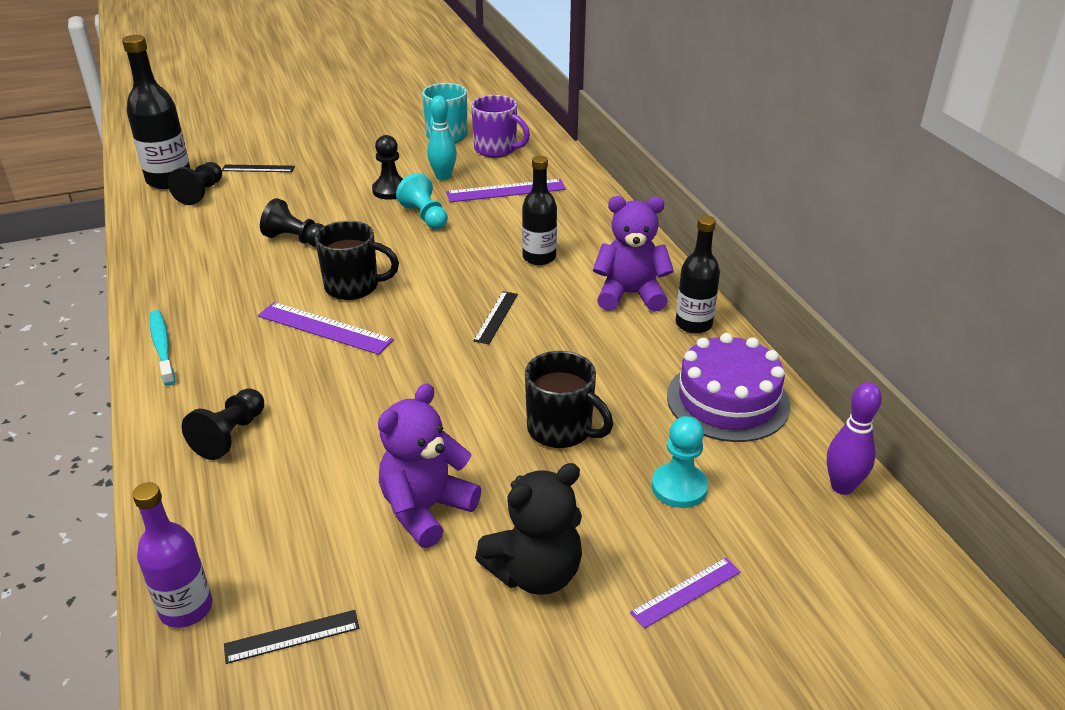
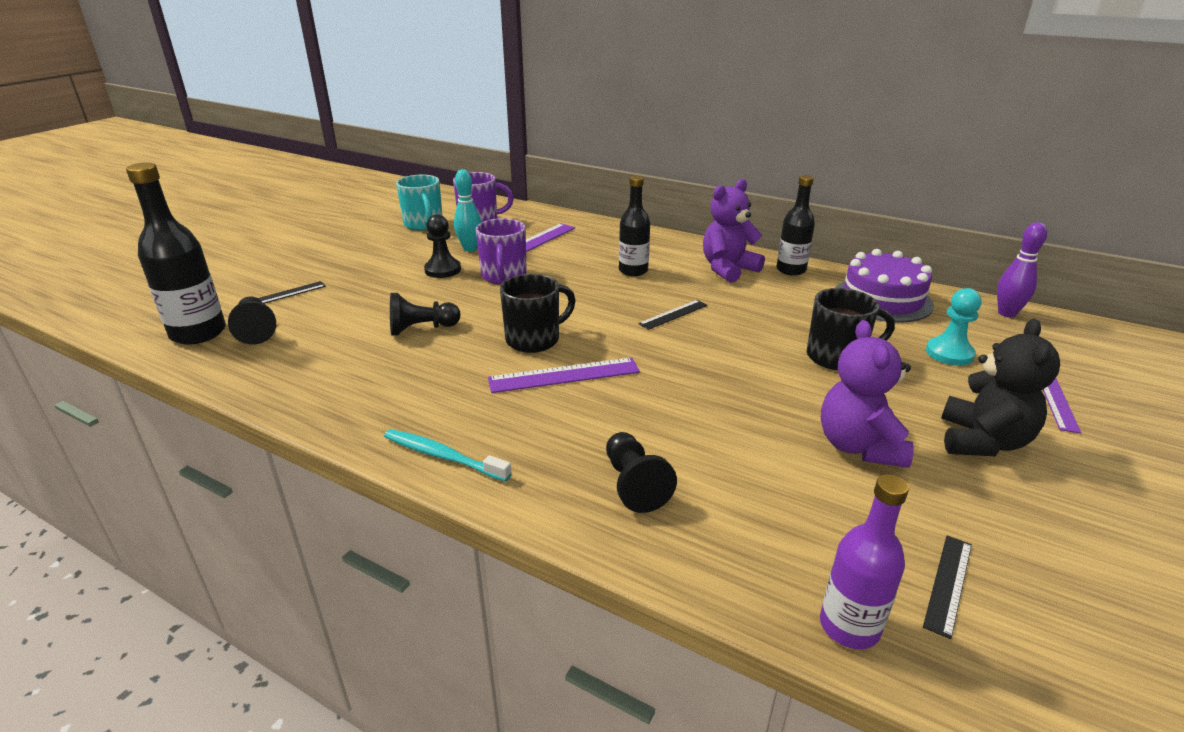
camera: 40 degrees left, 5 degrees down
turquoise pawn [396,173,448,229] -> purple mug [476,218,527,284]
black ruler [473,291,518,344] -> black ruler turned 75 degrees clockwise [638,300,708,330]

